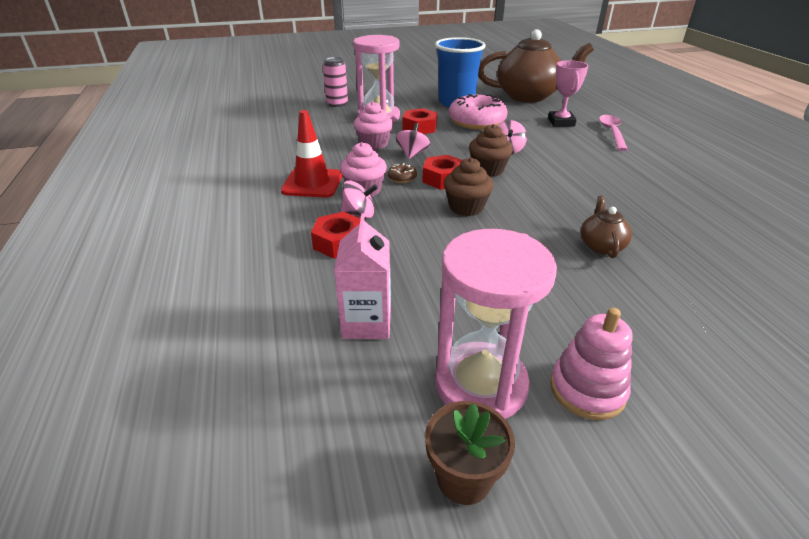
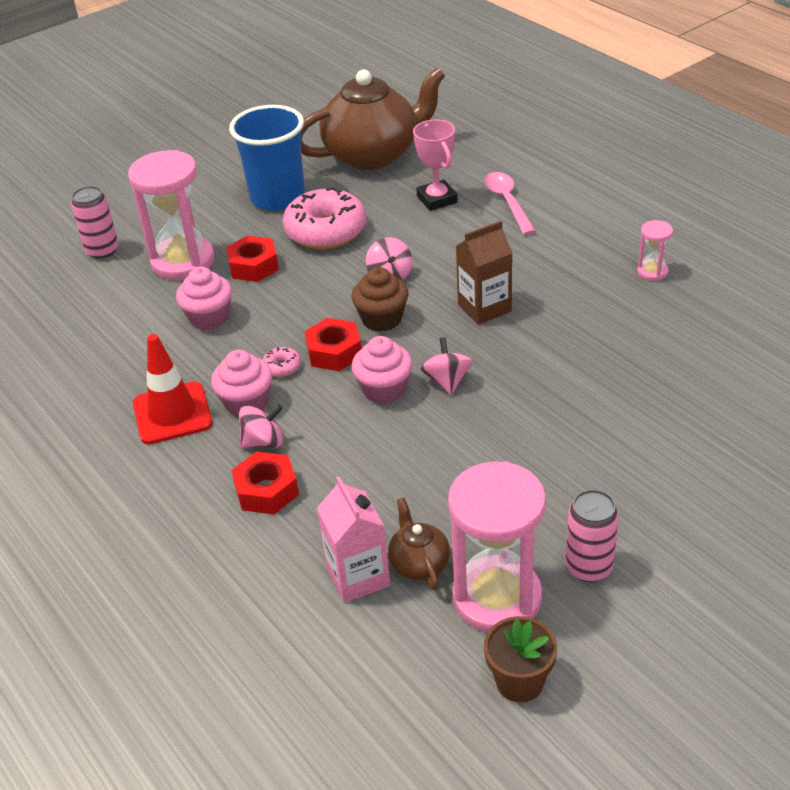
camera: 20 degrees left, 5 degrees up
brown donut [388,163,417,183] -> pink donut [262,347,301,377]
pink spinning top [396,123,430,159] -> pink spinning top moved to [420,337,473,395]
brown cupcake [444,157,494,216] -> pink cupcake [352,336,413,404]
pink stacking toy [550,308,632,420] -> pink can [566,489,619,582]
brown teapot [581,196,632,258] -> brown teapot moved to [388,498,450,590]
none -> brown carton [456,221,512,325]
none -> pink hourglass [637,220,673,281]

